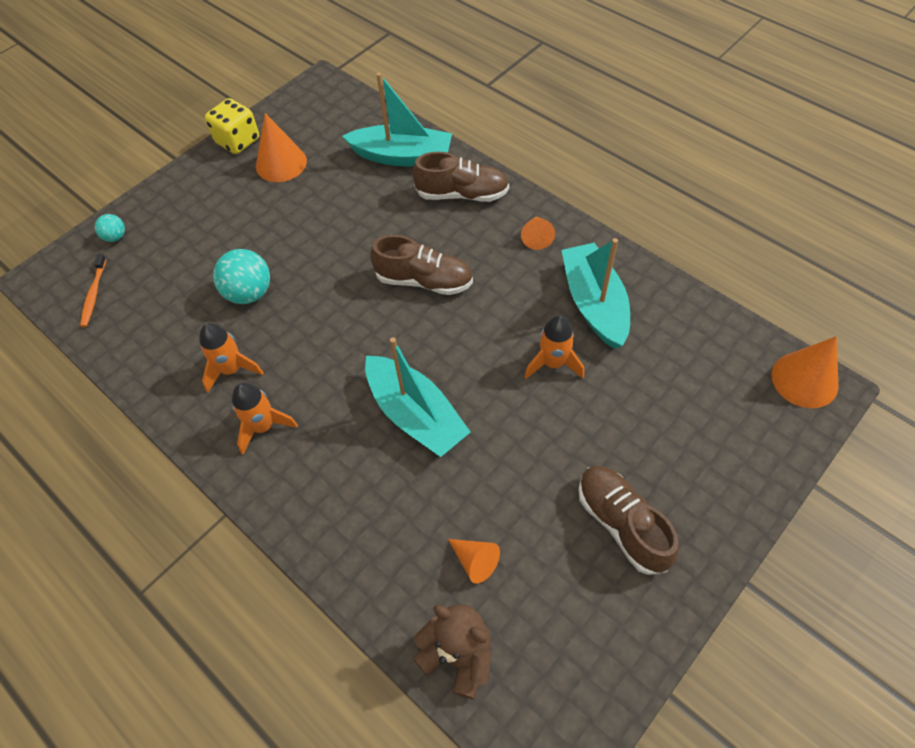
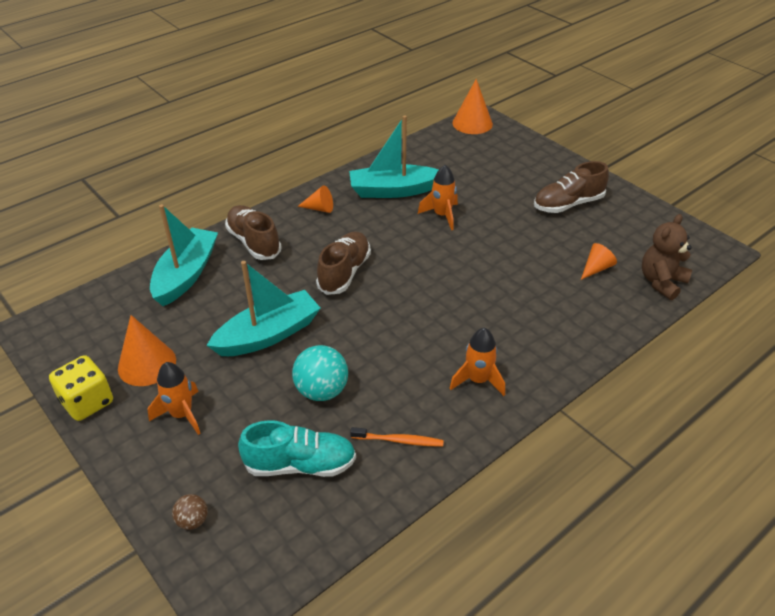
camera: 85 degrees left, 15 degrees down
orange toothbrush [80,254,106,327] -> orange toothbrush moved to [350,427,444,447]
turquoise ball [95,214,125,242] -> brown ball [172,494,208,530]
orange rocket [200,323,264,393] -> orange rocket moved to [148,362,201,435]
turquoise boat [365,337,471,457] -> turquoise boat moved to [206,261,320,356]
brown shoe [412,152,509,202] -> brown shoe turned 45 degrees counterclockwise [225,205,282,260]
none -> turquoise shoe [238,420,356,477]

